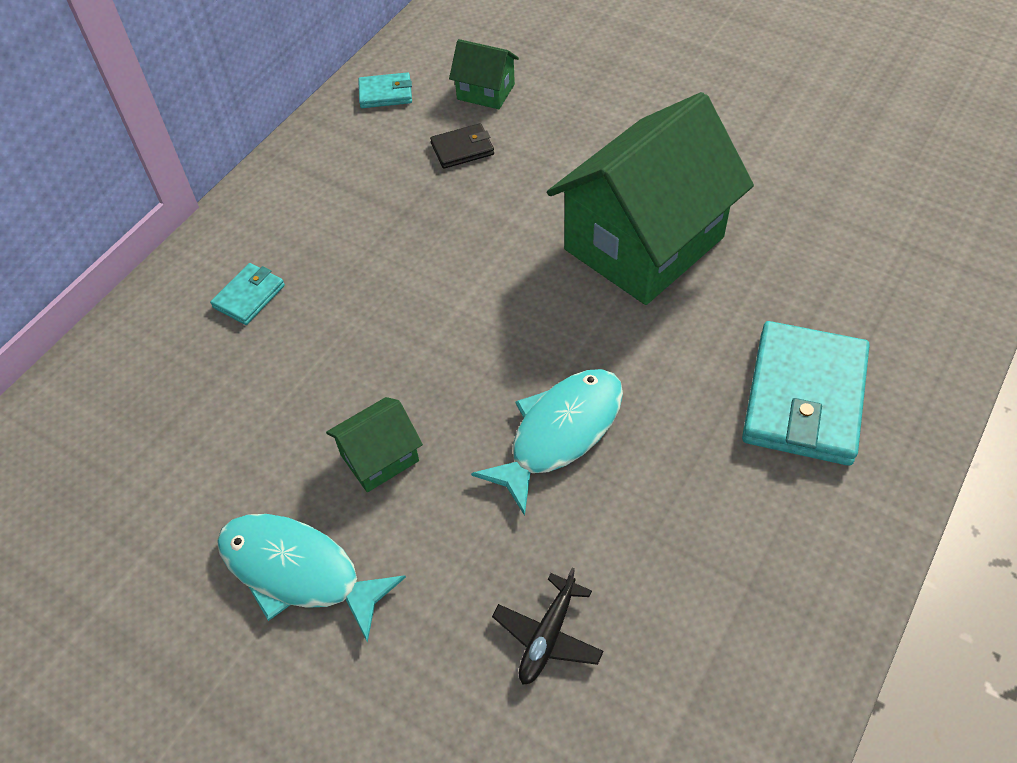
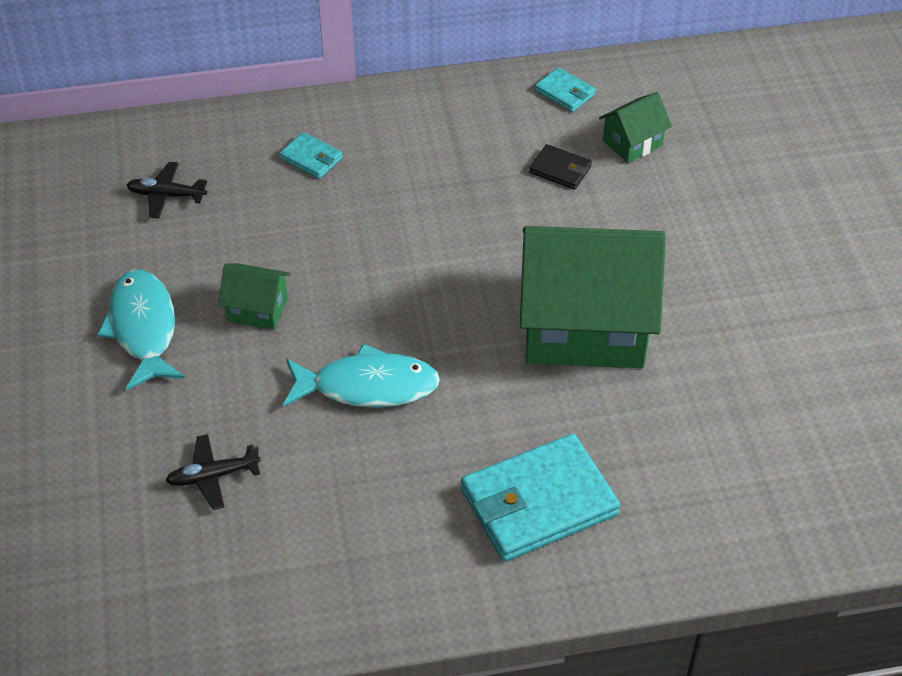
camera: 45 degrees right, 5 degrees down
turquoise wallet [210,263,285,325] -> turquoise wallet turned 45 degrees clockwise [279,132,343,179]
green house [449,39,519,109] -> green house turned 75 degrees clockwise [599,92,672,163]
none -> black plane [127,162,207,218]

